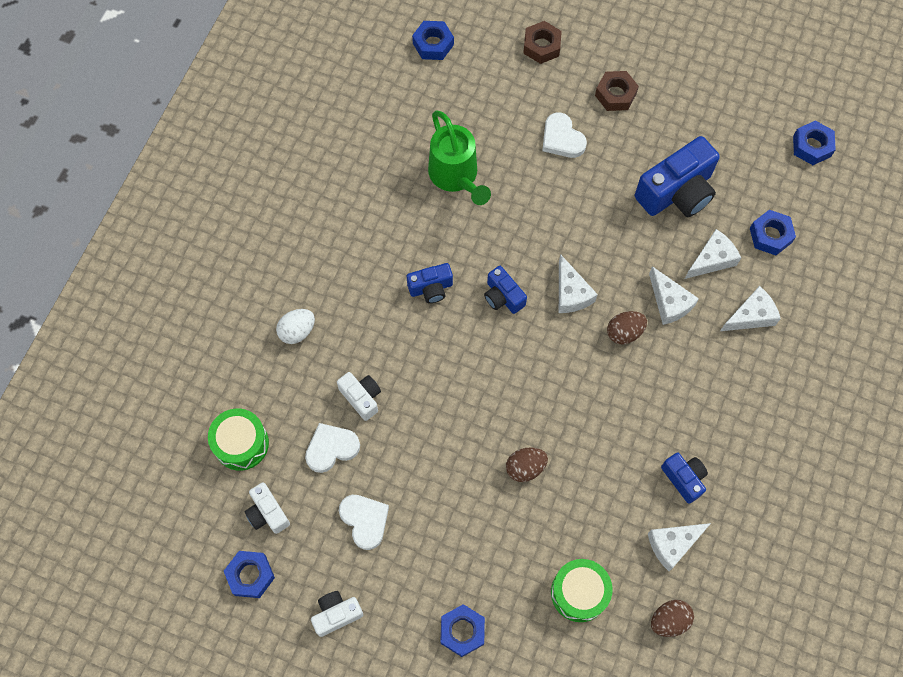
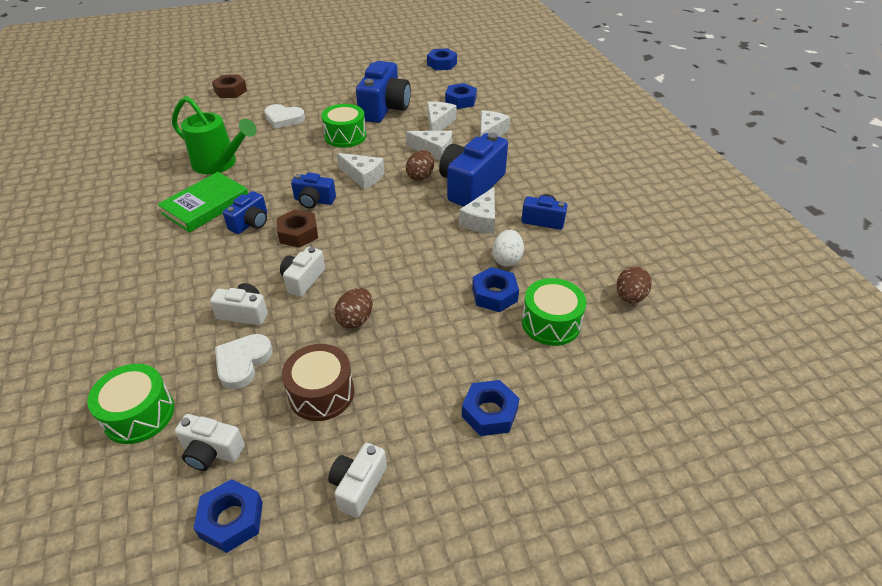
camera: 40 degrees left, 25 degrees down
white egg [276,309,315,344] -> white egg moved to [492,230,524,267]
white heart [339,495,389,550] -> brown drum [282,344,354,421]
blue nut [412,21,454,60] -> blue nut moved to [472,267,519,312]
brown egg [506,447,548,482] -> brown egg moved to [334,288,373,329]
brown nut [595,71,639,111] -> brown nut moved to [276,209,318,248]
white cheese [648,523,711,571] -> white cheese moved to [459,187,495,234]
none -> green book [157,172,248,233]
none -> white camera [280,247,325,297]
none -> green drum [321,104,366,148]
none -> blue camera [439,132,508,207]

